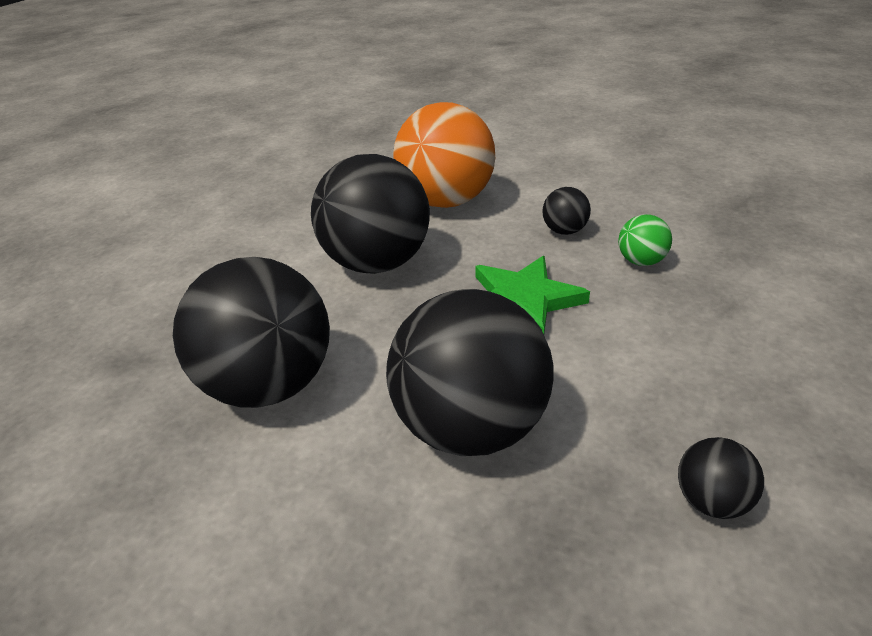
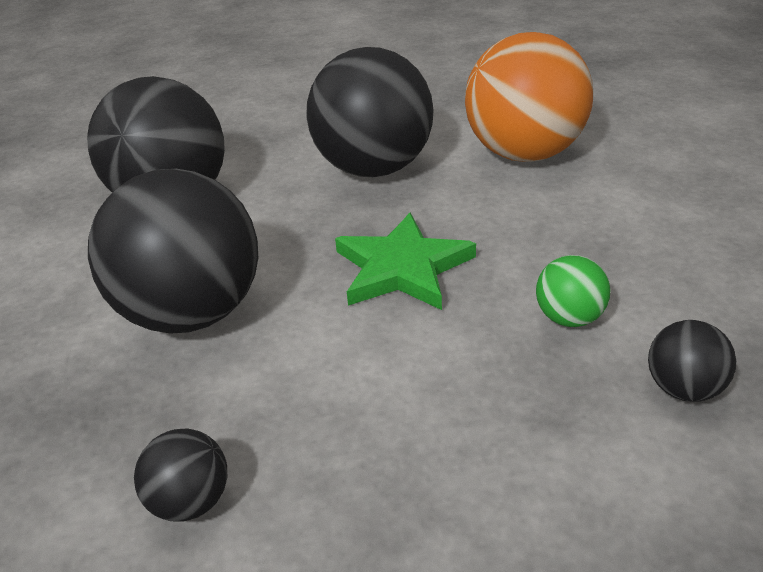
camera: 55 degrees right, 0 degrees up
black ball [542,187,591,235] -> black ball moved to [648,320,736,402]

